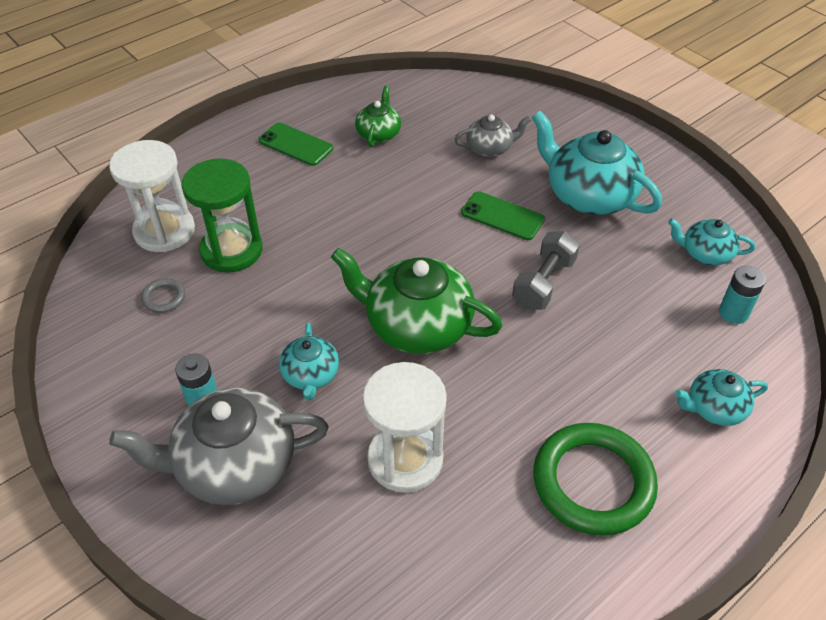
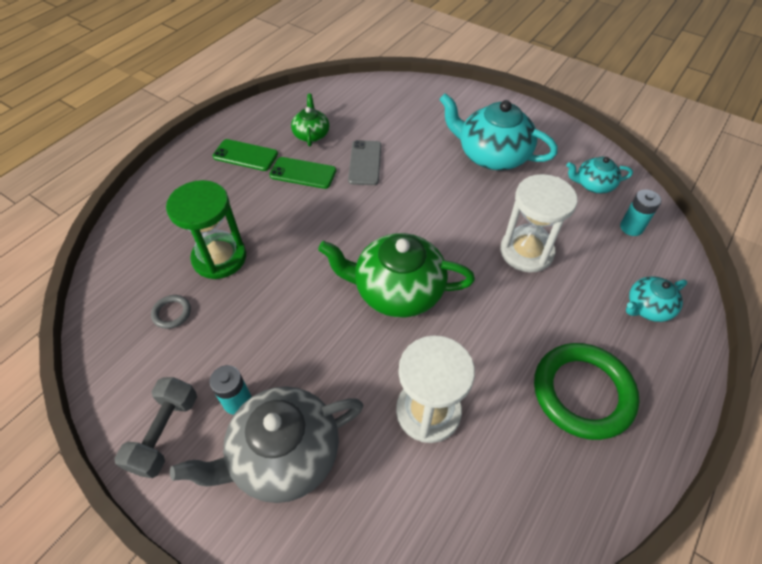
camera: 15 degrees left, 5 degrees up
white hourglass [109,140,195,252] -> white hourglass moved to [500,174,578,273]
turquoise teapot [279,322,339,400] -> none
grey teapot [454,114,531,157] -> none
green phone [461,191,545,240] -> green phone moved to [269,157,336,189]
grey dumbbell [512,231,580,310] -> grey dumbbell moved to [114,377,197,478]
none -> grey phone [348,140,381,185]

